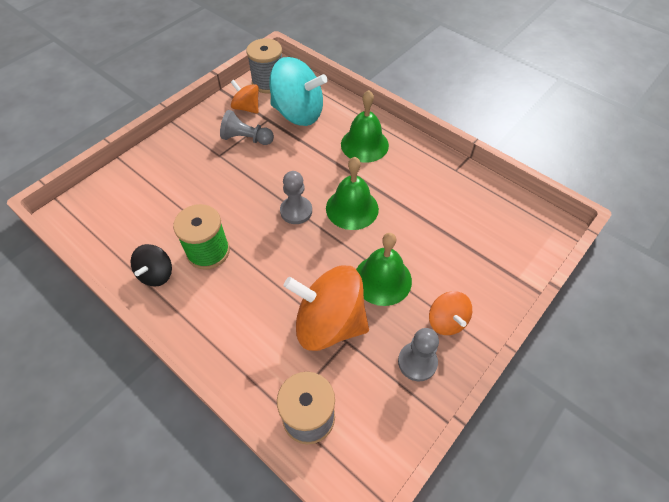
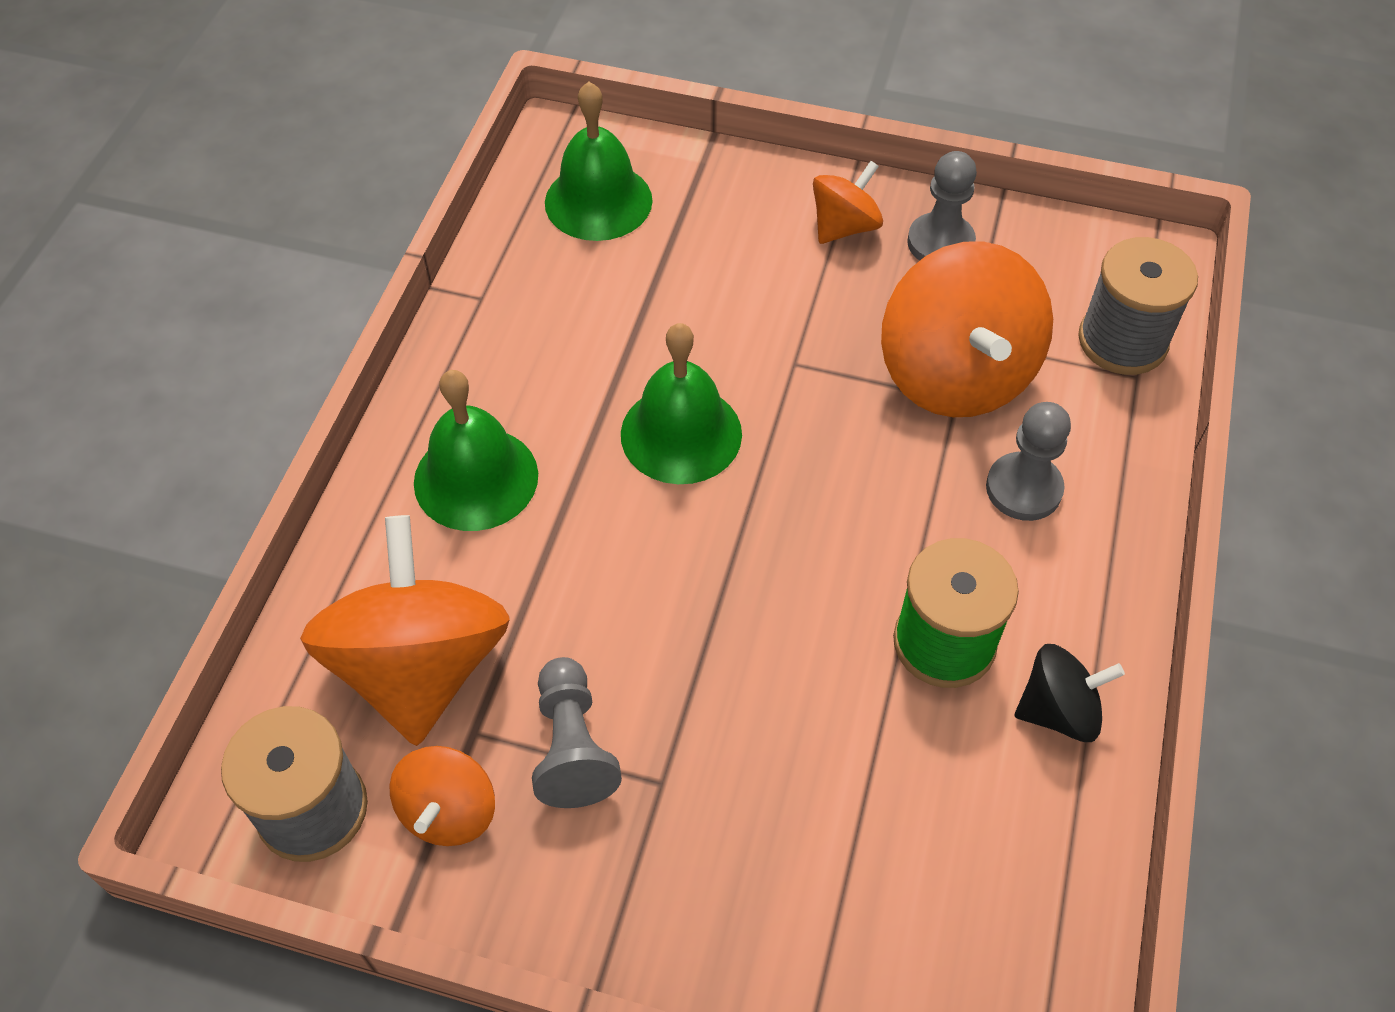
camera: 115 degrees left, 0 degrees up
turquoise spinning top [269,57,328,126] -> orange spinning top [300,515,510,746]
grey pawn [280,171,312,224] -> grey pawn moved to [986,402,1071,521]
green bell [356,233,412,306] -> green bell moved to [545,82,653,241]

